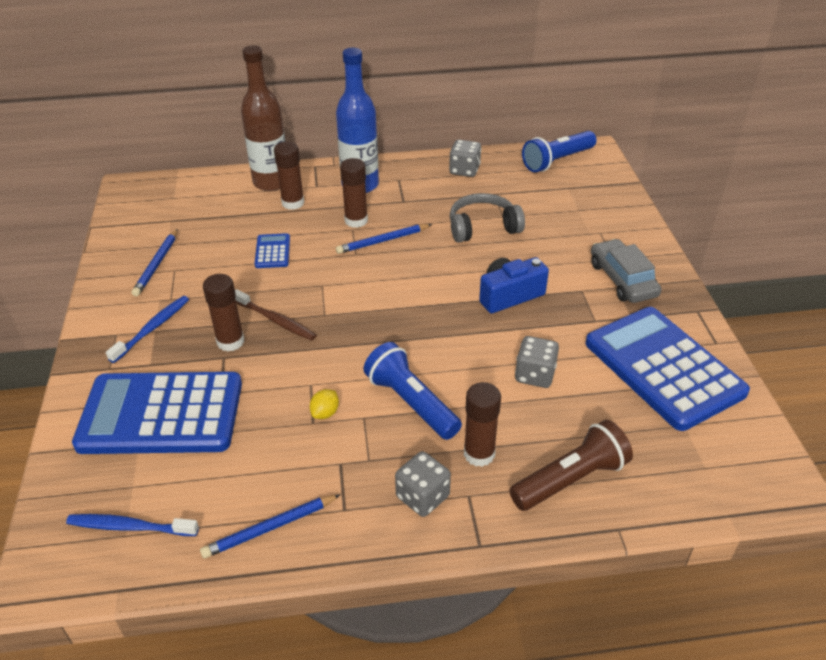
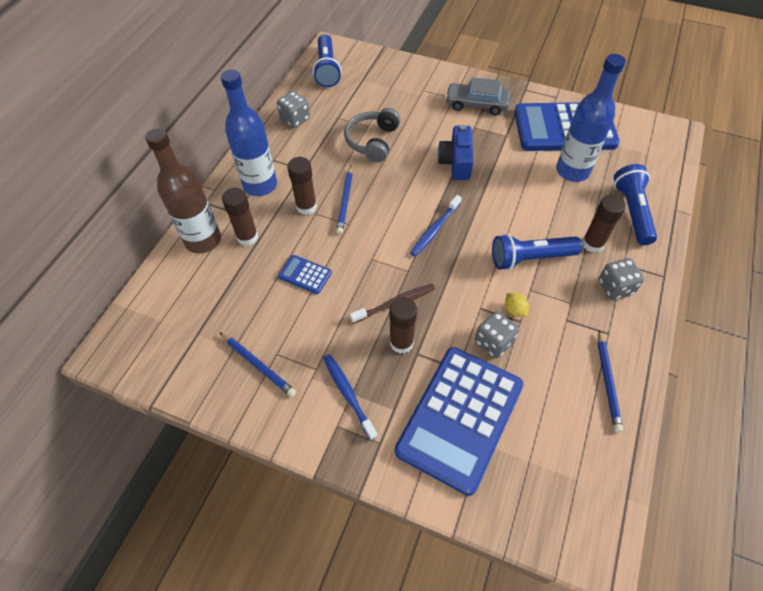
camera: 60 degrees left, 15 degrees up
blue toothbrush [66,514,199,536] -> blue toothbrush moved to [410,195,462,256]
brown flashlight [509,420,633,511] -> blue flashlight [614,164,657,245]
grey dice [515,336,559,388] -> grey dice moved to [475,311,519,358]
none -> blue bottle [556,54,626,182]

